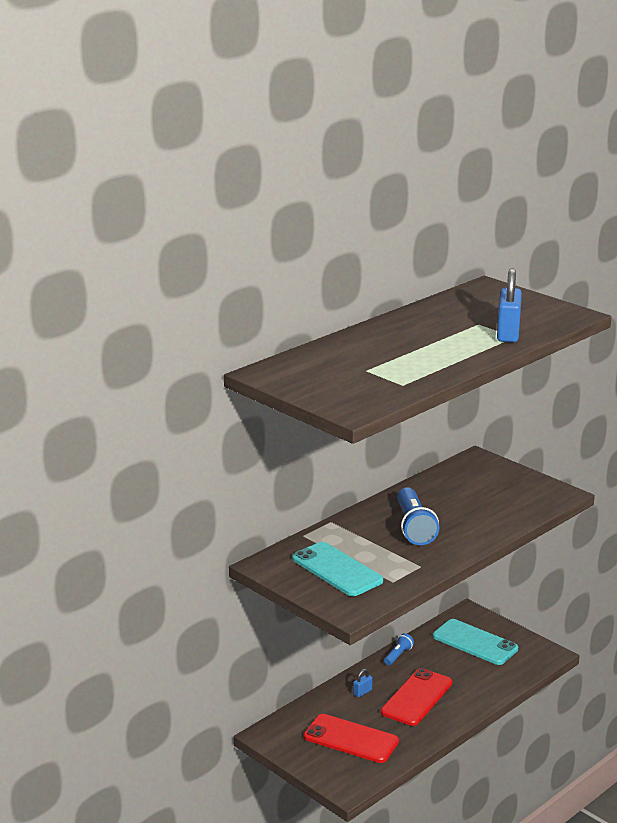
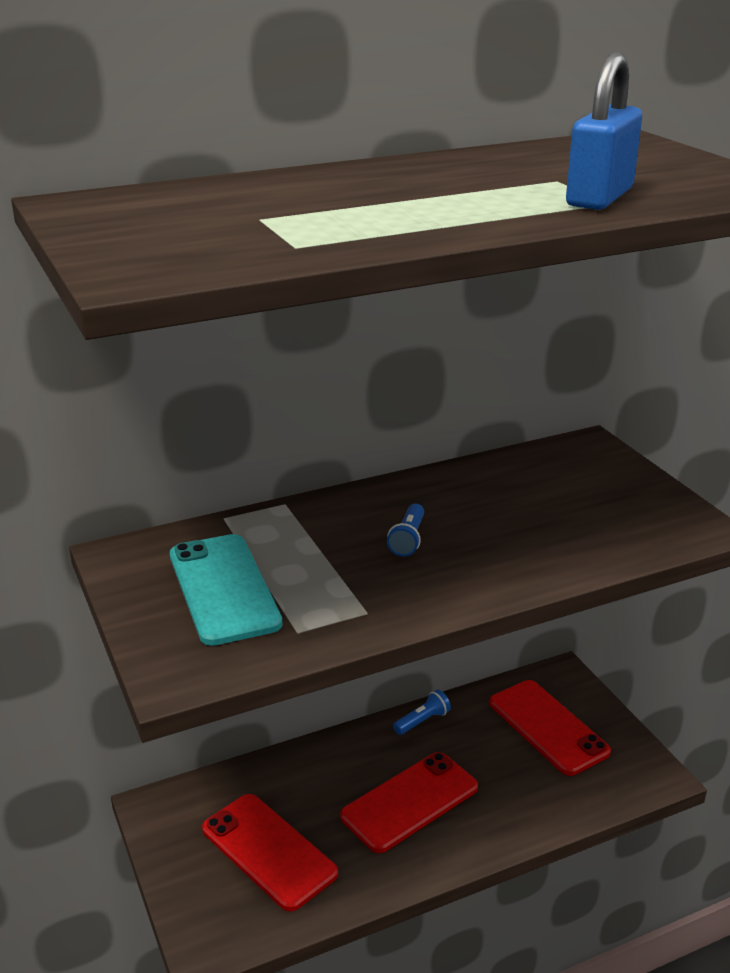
camera: 20 degrees right, 5 degrees up
blue padlock [353,669,372,697] -> none
blue flashlight [397,487,439,545] -> blue flashlight [387,504,424,557], size x0.51
turquoise phone [433,619,518,665] -> red phone [489,680,611,776]

